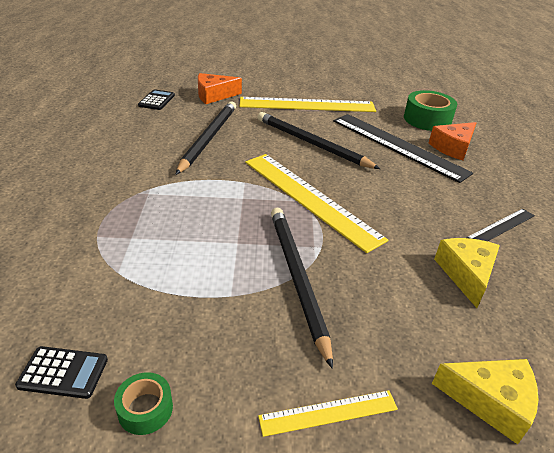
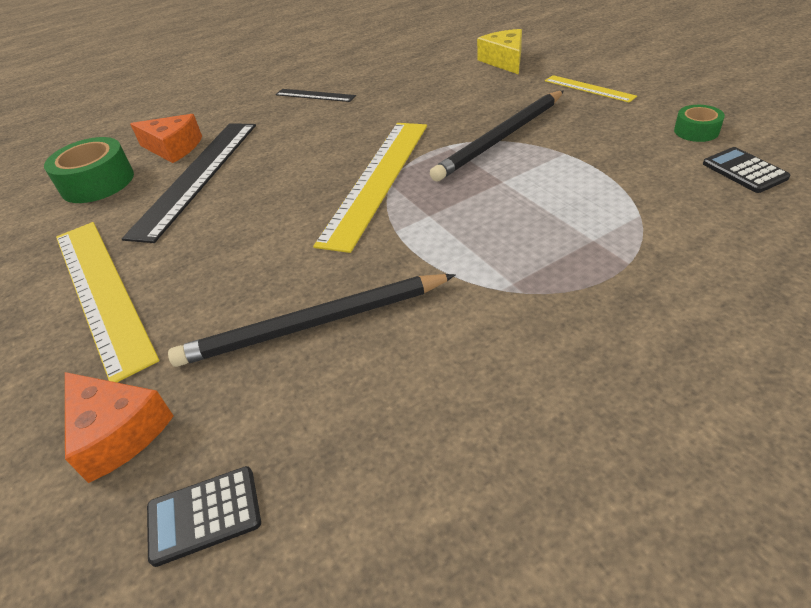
camera: 115 degrees left, 5 degrees up
black pencil [258,112,380,169] -> none
yellow cheese [434,238,500,308] -> none

